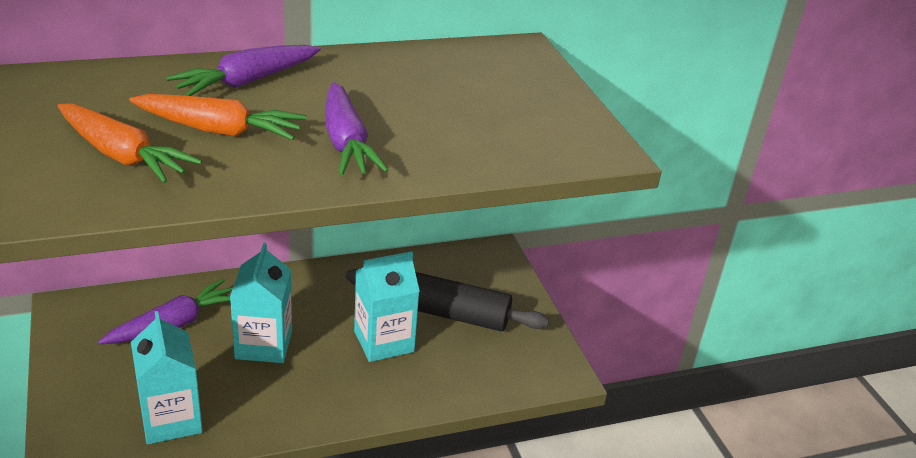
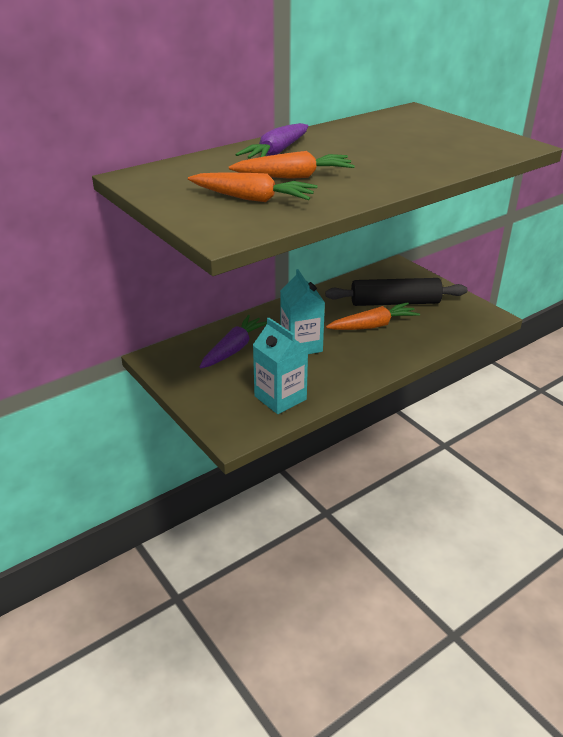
camera: 15 degrees left, 0 degrees up
purple carrot [326,82,388,176] -> none
turquoise carton [354,251,420,362] -> orange carrot [326,302,420,330]

